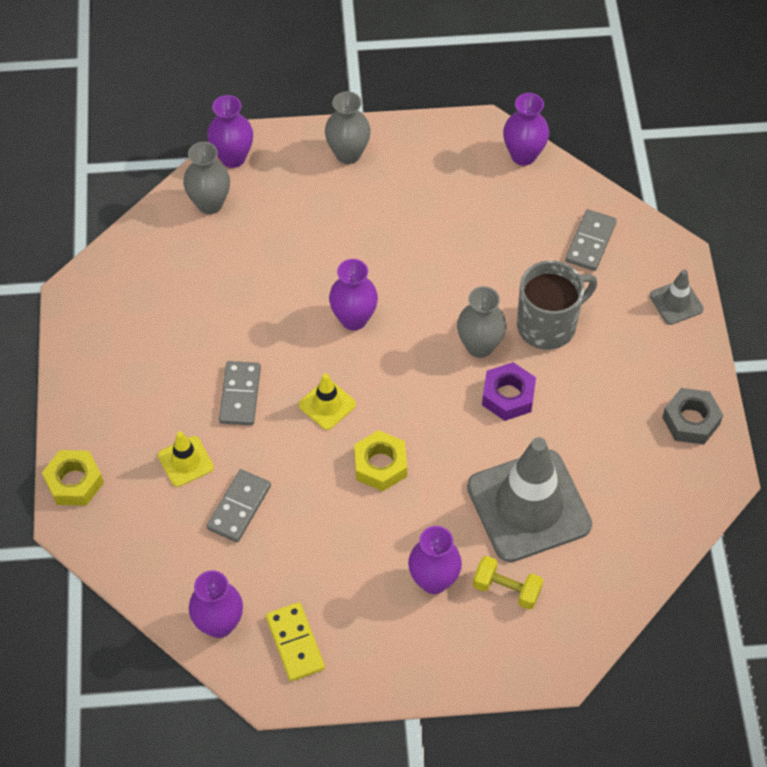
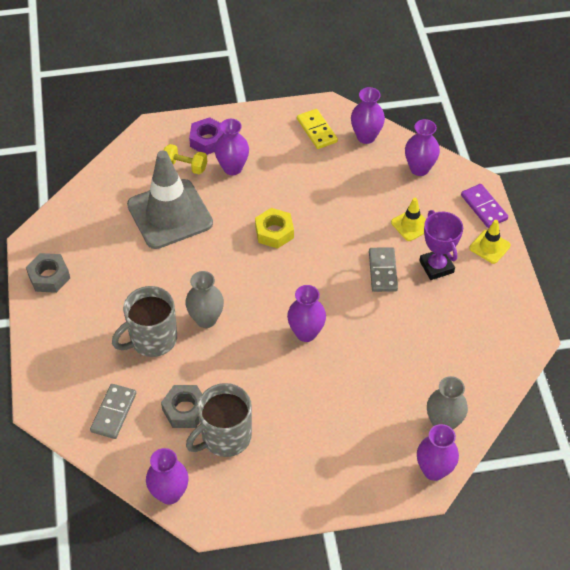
camera: 175 degrees right, 5 degrees down
yellow nut [42,450,104,506] -> purple domino [461,184,508,228]
grey domino [207,469,271,542] -> none
yellow traffic cone [299,373,356,430] -> yellow traffic cone moved to [469,220,511,264]
grey vase [325,91,371,164] -> none
purple nut [482,362,536,421] -> purple nut moved to [189,117,223,155]
grey traffic cone [650,269,704,325] -> none
none -> grey nut [161,385,202,428]
none -> grey mug [186,383,252,457]
none -> purple vase [405,119,440,176]
none -> purple trophy [419,210,463,280]

